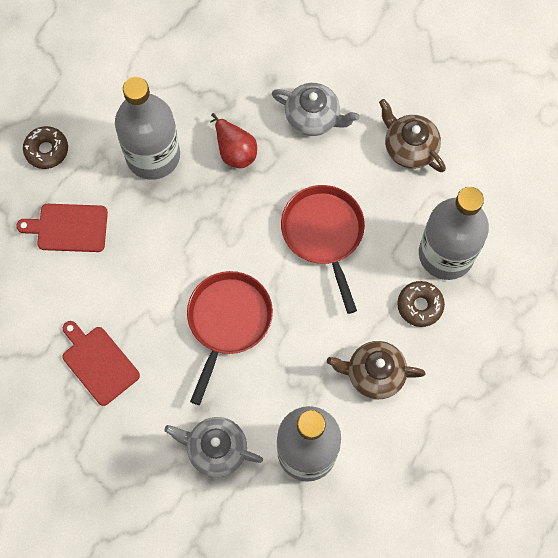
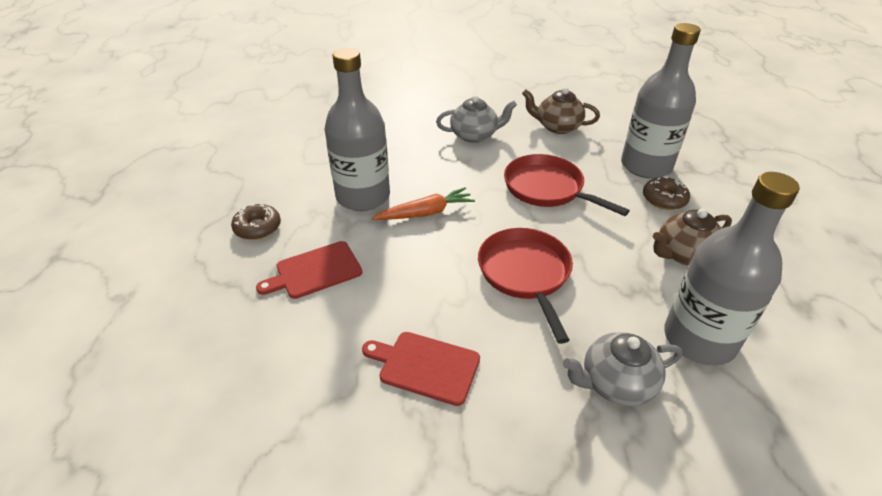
camera: 30 degrees left, 30 degrees down
red pear [210,113,257,168] -> none
none -> orange carrot [372,187,475,220]

